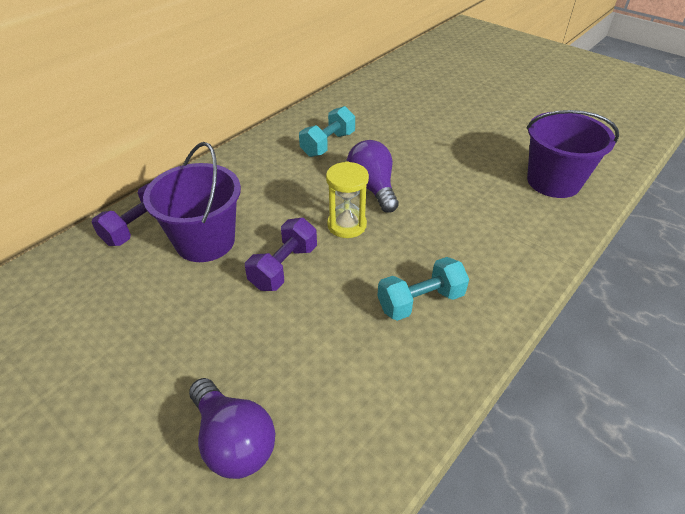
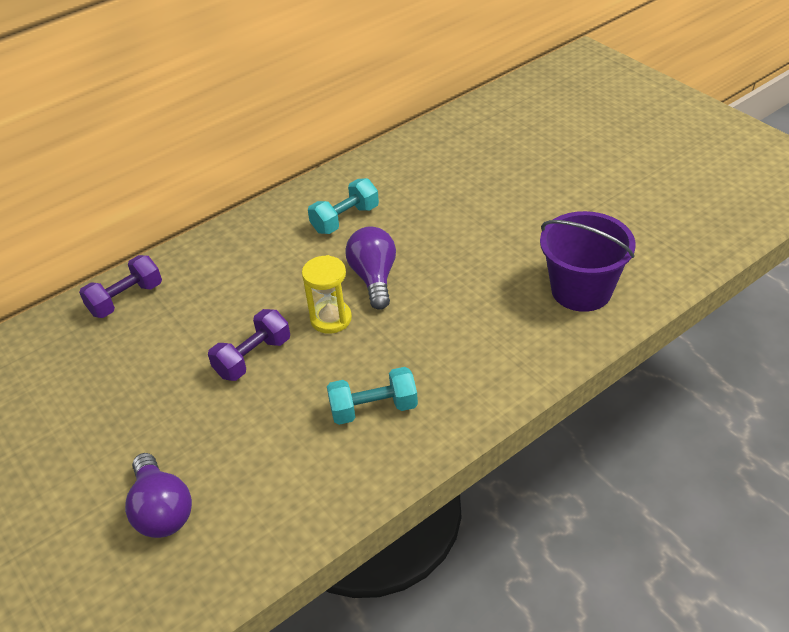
camera: 15 degrees right, 0 degrees up
purple bucket [143,142,241,262] -> none

